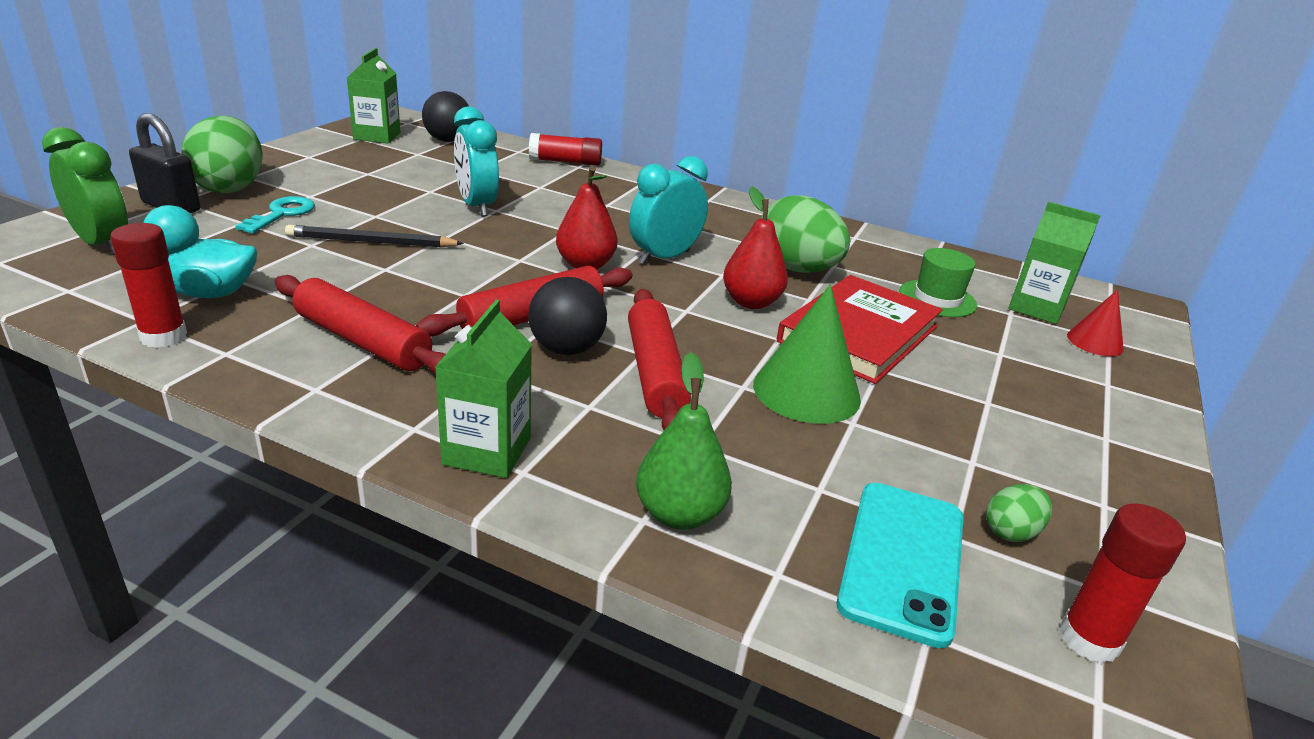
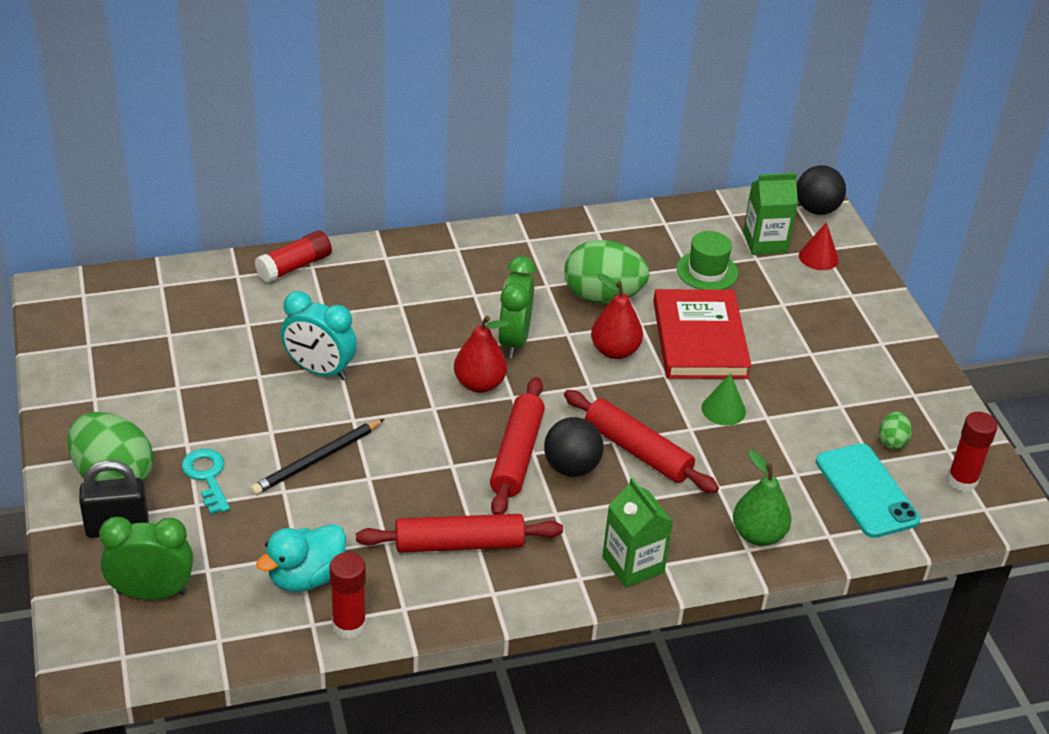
camera: 40 degrees left, 10 degrees up
green carton [347,48,400,143] -> none
black ball [422,91,469,142] -> black ball moved to [797,165,846,215]
turquoise clock [629,156,708,264] -> green clock [498,256,536,358]
green cone [753,285,861,424] -> green cone [702,373,746,426], size x0.58

